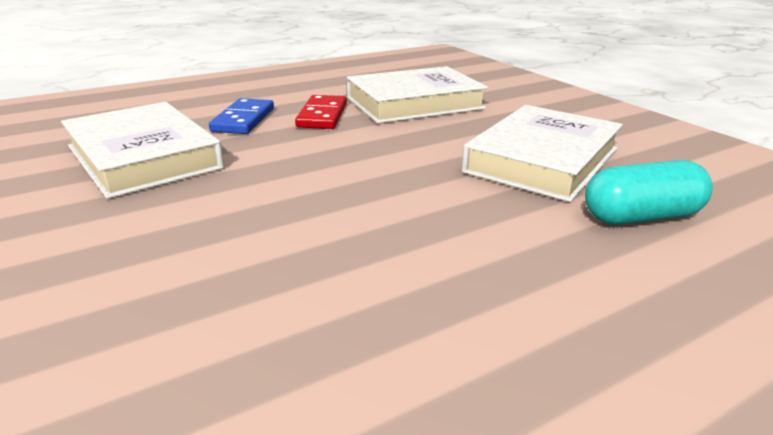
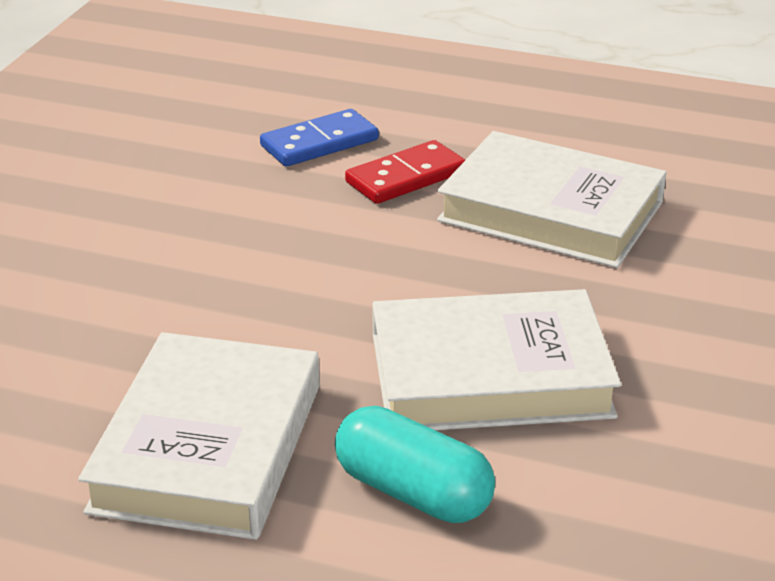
camera: 50 degrees right, 5 degrees up
white book [61,102,224,199] -> white book moved to [78,332,320,540]

